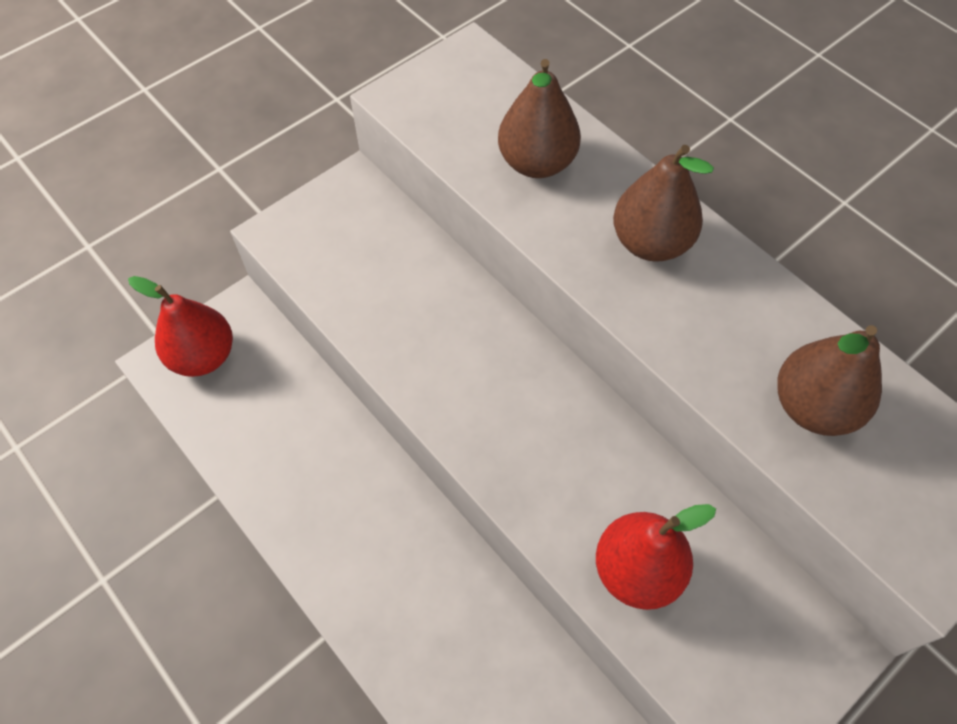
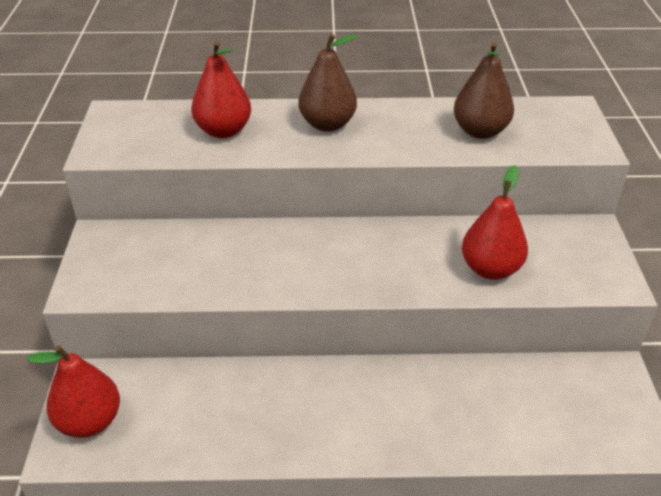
camera: 50 degrees left, 20 degrees down
brown pear [498,59,581,178] -> red pear [191,41,251,138]

